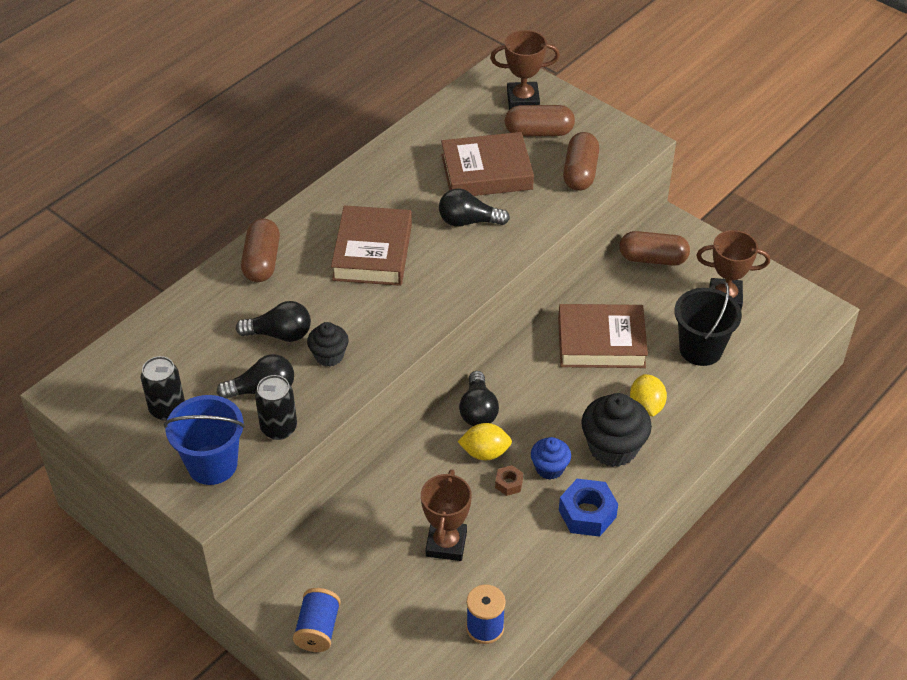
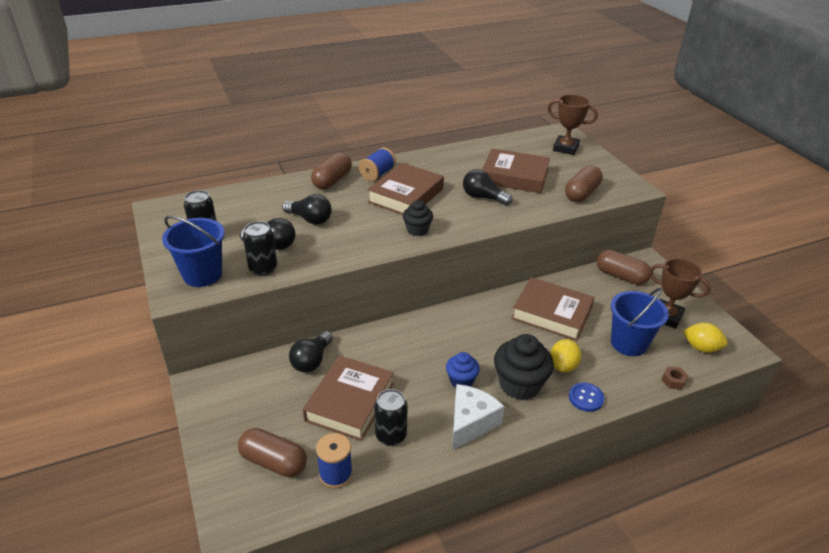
camera: 25 degrees right, 10 degrees down
blue spool [293,588,341,652] -> blue spool moved to [359,147,396,181]
black cupcake [307,322,349,367] -> black cupcake moved to [403,200,433,236]
brown trophy [421,469,472,561] -> brown book [303,355,394,441]
yellow lemon [458,423,512,461] -> yellow lemon moved to [683,323,728,353]
black light bulb [459,371,499,426] -> black light bulb moved to [289,331,333,373]
brown nut [495,465,523,496] -> brown nut moved to [661,366,688,390]
brown capsule [505,105,575,136] -> brown capsule moved to [238,428,307,477]
blue nut [559,479,618,537] -> white cheese [452,384,505,450]
black bucket [674,281,742,366] -> blue bucket [611,288,669,356]
none -> black can [374,389,408,446]
none -> blue button [569,382,605,412]

